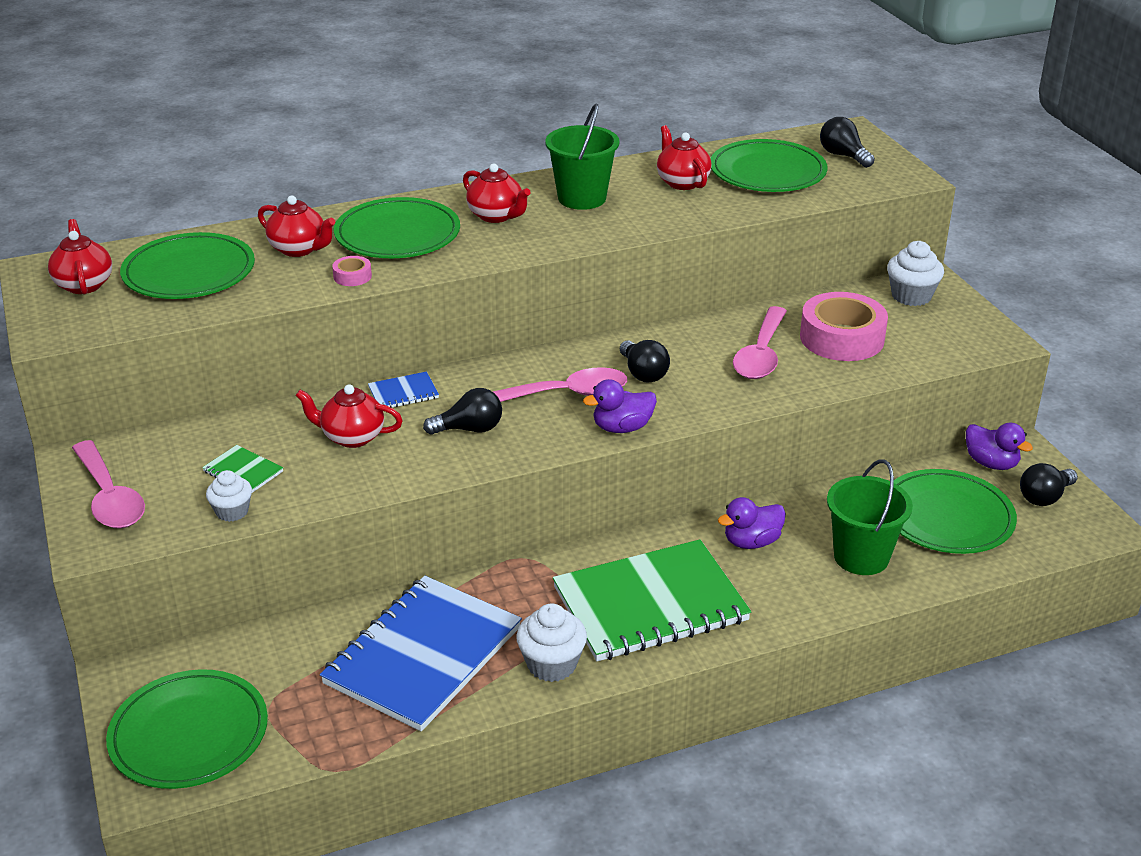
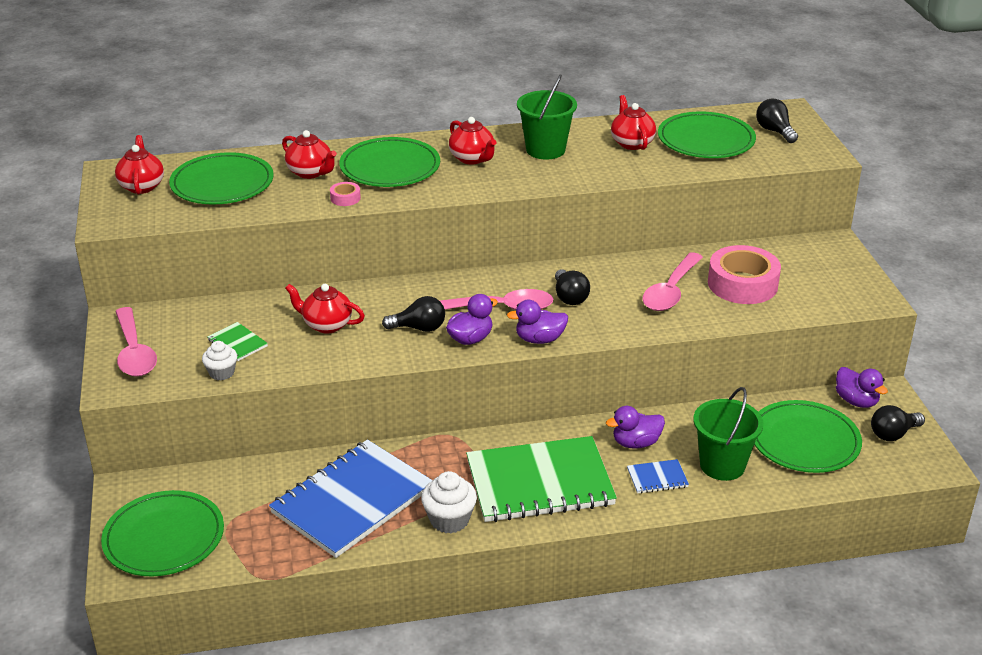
camera: 10 degrees right, 0 degrees up
blue notebook [368,372,439,408] -> blue notebook moved to [627,459,689,494]
white cupcake [887,241,944,306] -> none
none -> purple duck [446,294,498,345]

